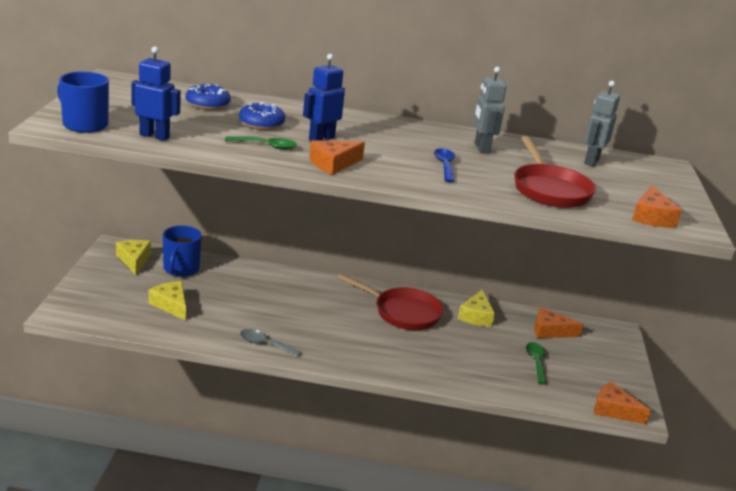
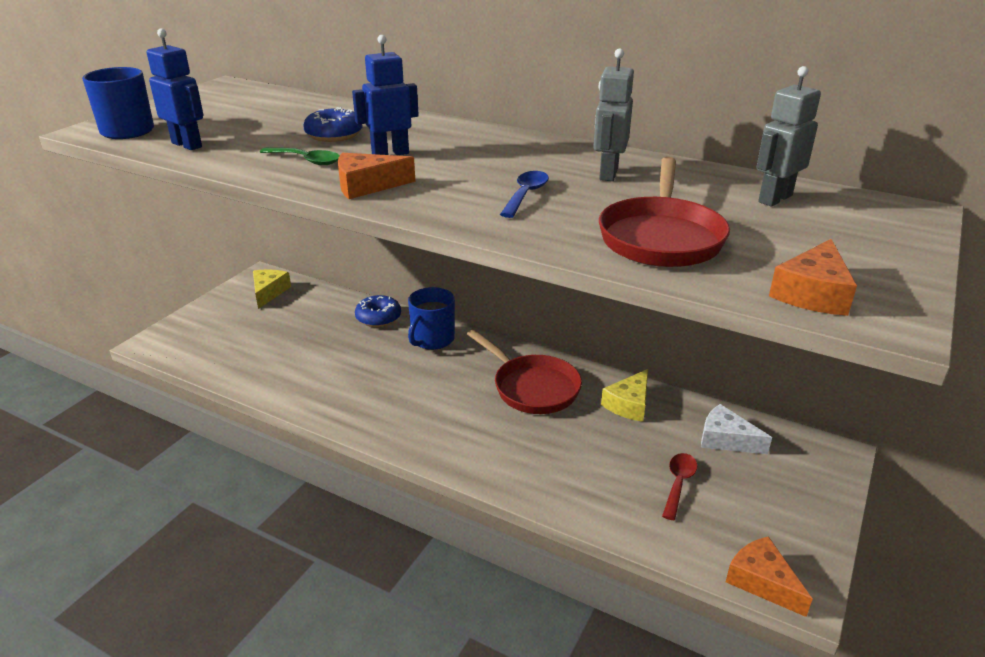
camera: 25 degrees right, 5 degrees up
yellow cheese [148,281,186,321] -> none
blue mug [163,226,202,277] -> blue mug moved to [408,287,455,350]
blue donut [186,84,231,110] -> blue donut moved to [355,295,401,327]
grey spoon [240,329,301,357] -> none
green spoon [526,342,547,384] -> red spoon [662,453,697,520]
orange cheese [534,307,583,338] -> white cheese [701,404,772,454]

